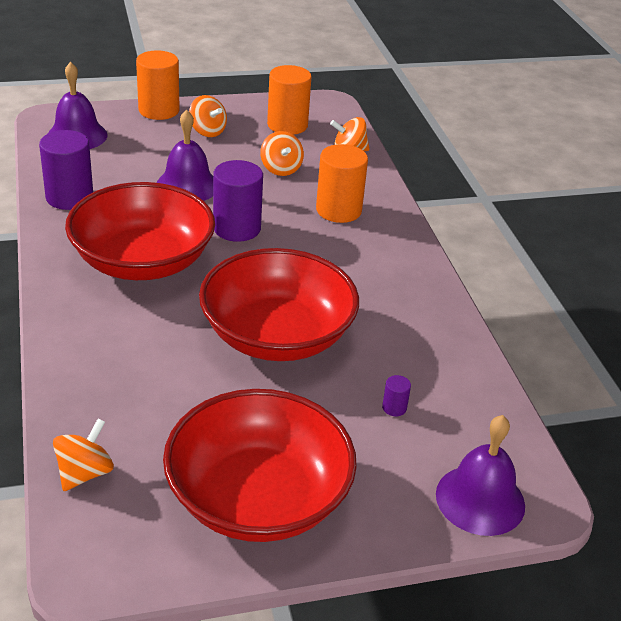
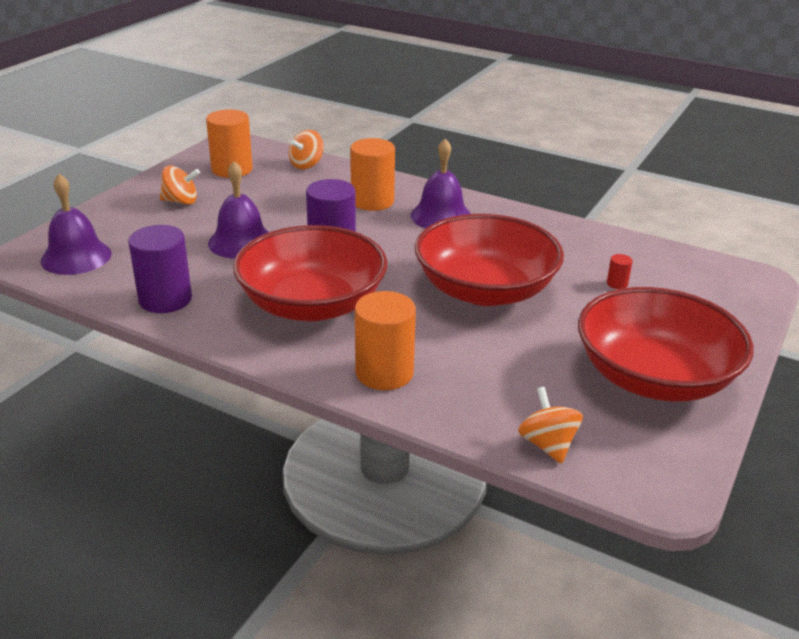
camera: 45 degrees left, 5 degrees down
orange cylinder [136,50,180,120] -> orange cylinder moved to [355,291,416,390]
orange spinning top [260,131,304,176] -> none
purple cylinder [382,375,411,416] -> red cylinder [607,254,633,289]
purple bell [436,415,525,536] -> purple bell moved to [410,139,471,228]

